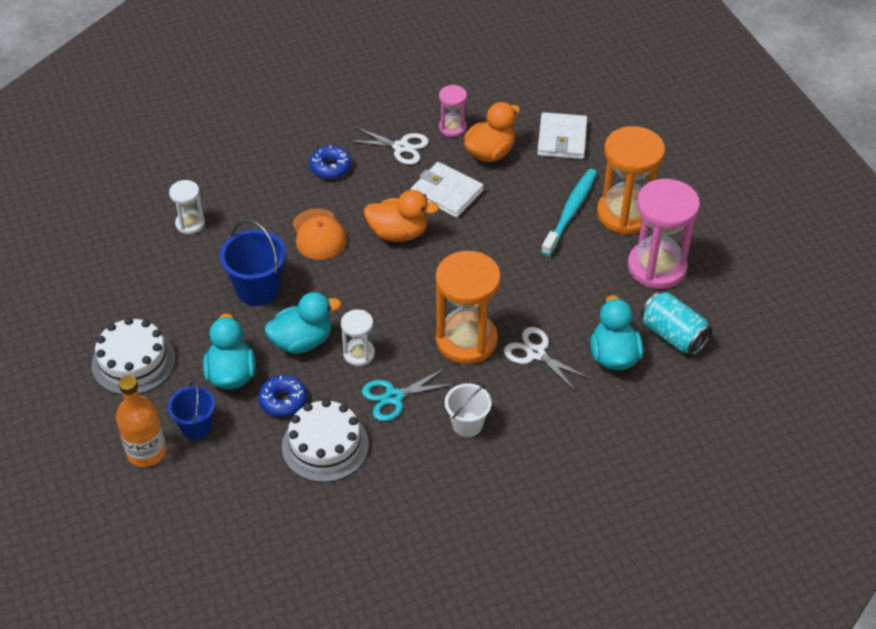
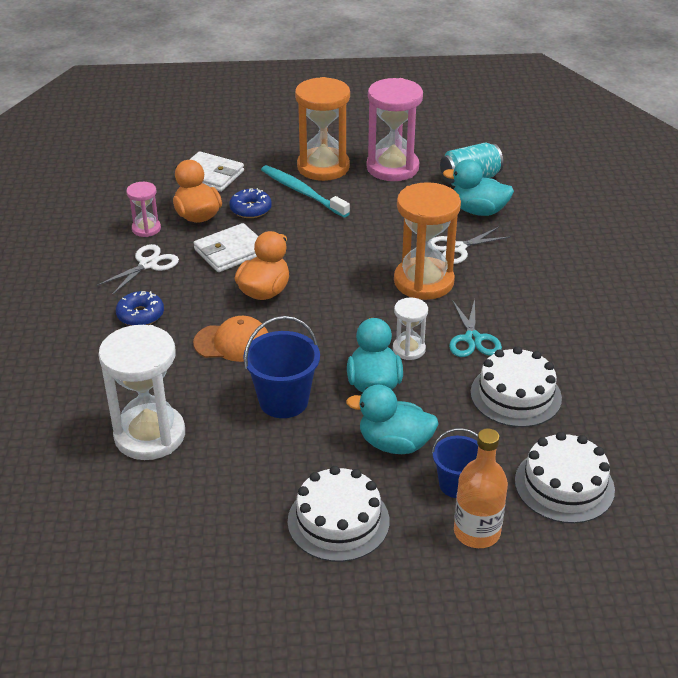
camera: 70 degrees left, 10 degrees down
white hourglass [169,180,205,234] -> white hourglass [99,325,185,460], size x1.97
blue donut [258,375,307,417] -> blue donut moved to [229,188,272,218]
white bucket [445,384,492,437] -> none
none -> white cake [515,432,615,524]

